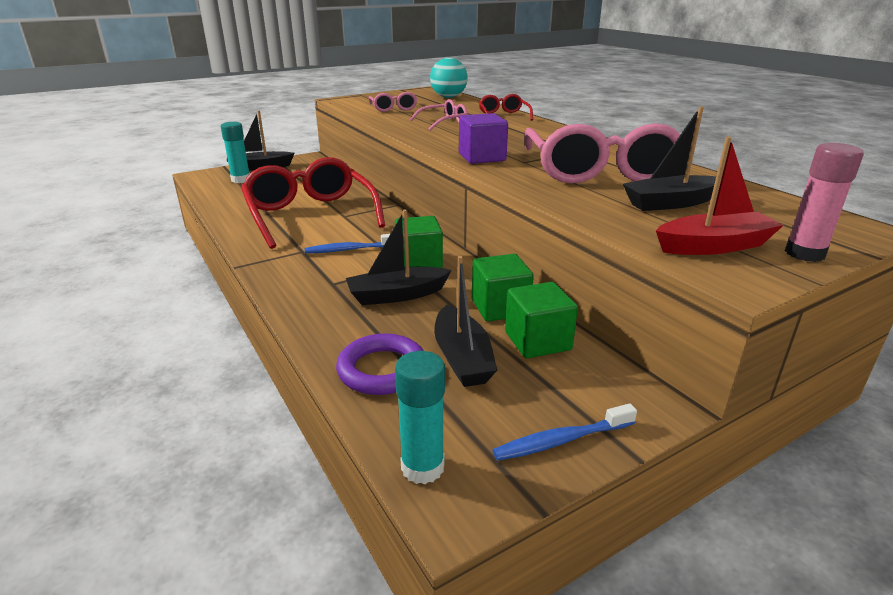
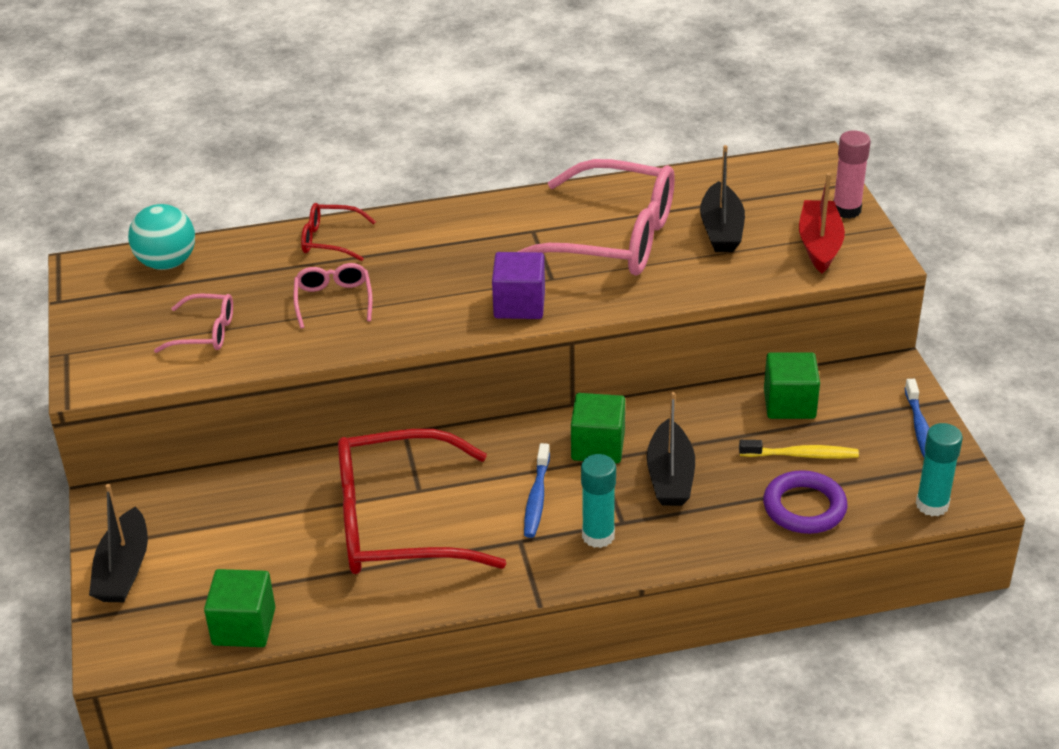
camera: 70 degrees left, 10 degrees up
turquoise glue stick [221,122,250,183] -> turquoise glue stick moved to [581,454,616,548]
black boat [434,256,497,387] -> yellow toothbrush [739,440,859,459]
green cube [472,254,534,321] -> green cube moved to [204,569,276,647]

